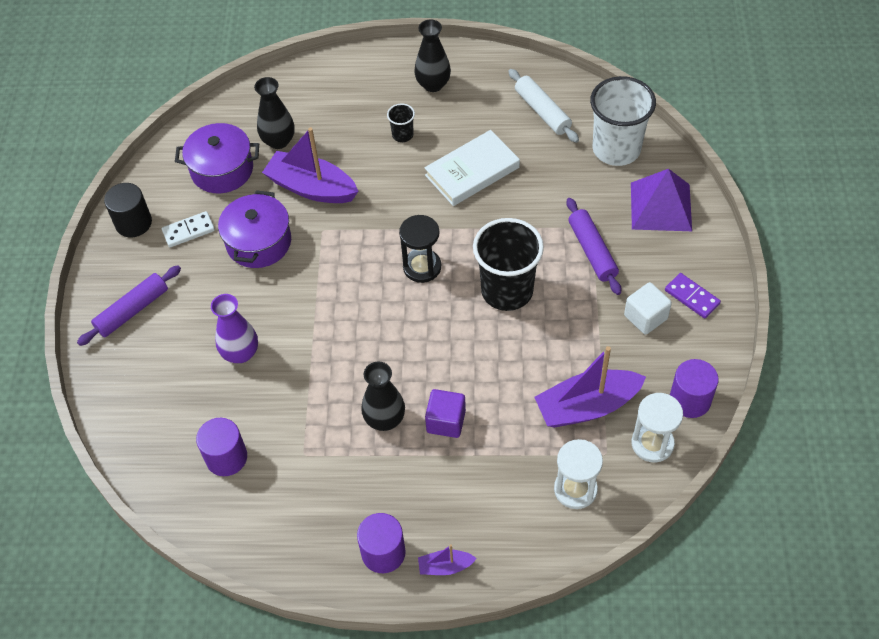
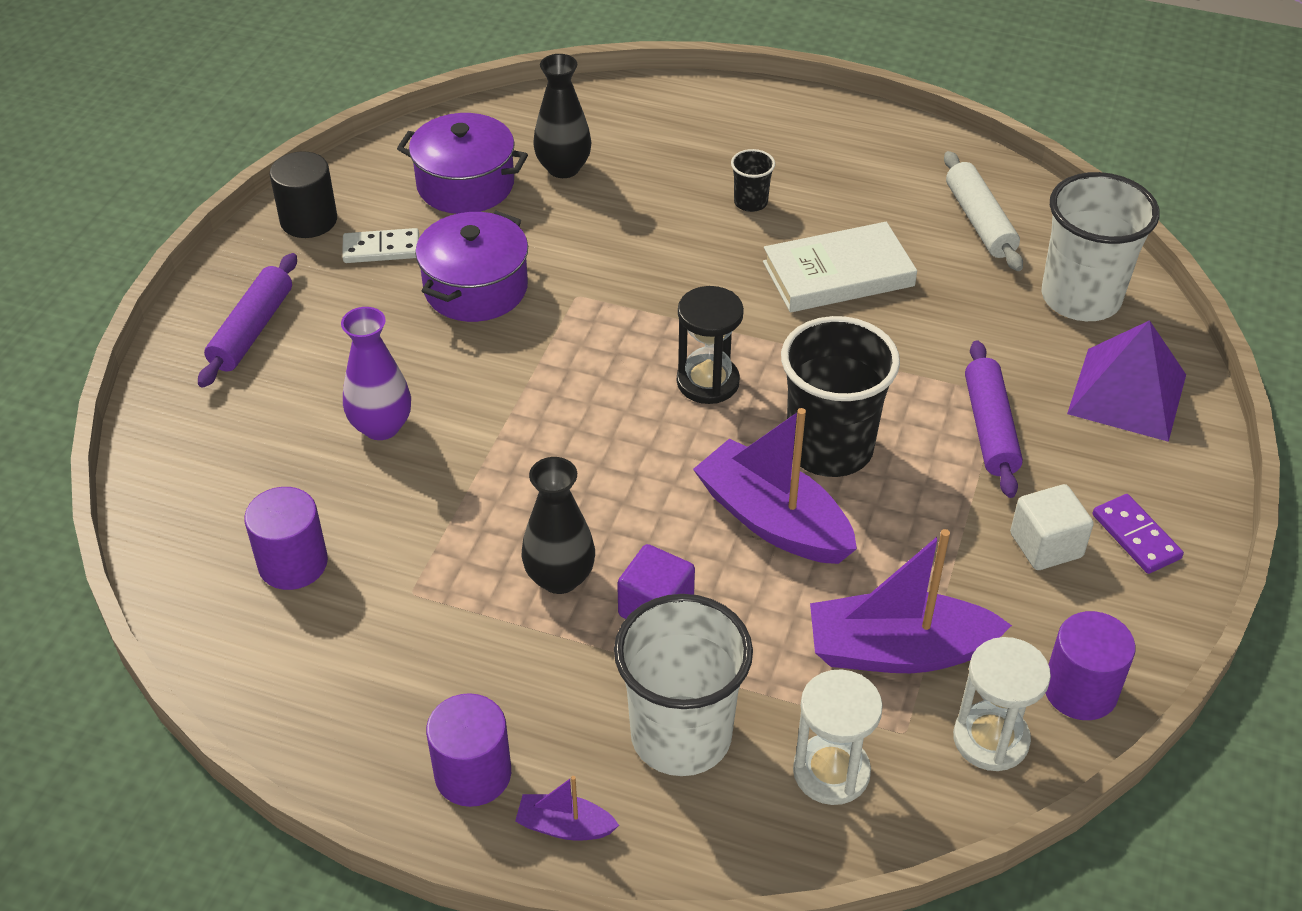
camera: 15 degrees right, 10 degrees down
purple rolling pin [77,265,181,346] -> purple rolling pin turned 45 degrees counterclockwise [198,253,297,388]
purple boat [262,127,358,203] -> purple boat moved to [693,408,857,564]
black vase [414,19,451,92] -> none
none -> white cup [614,594,753,776]

